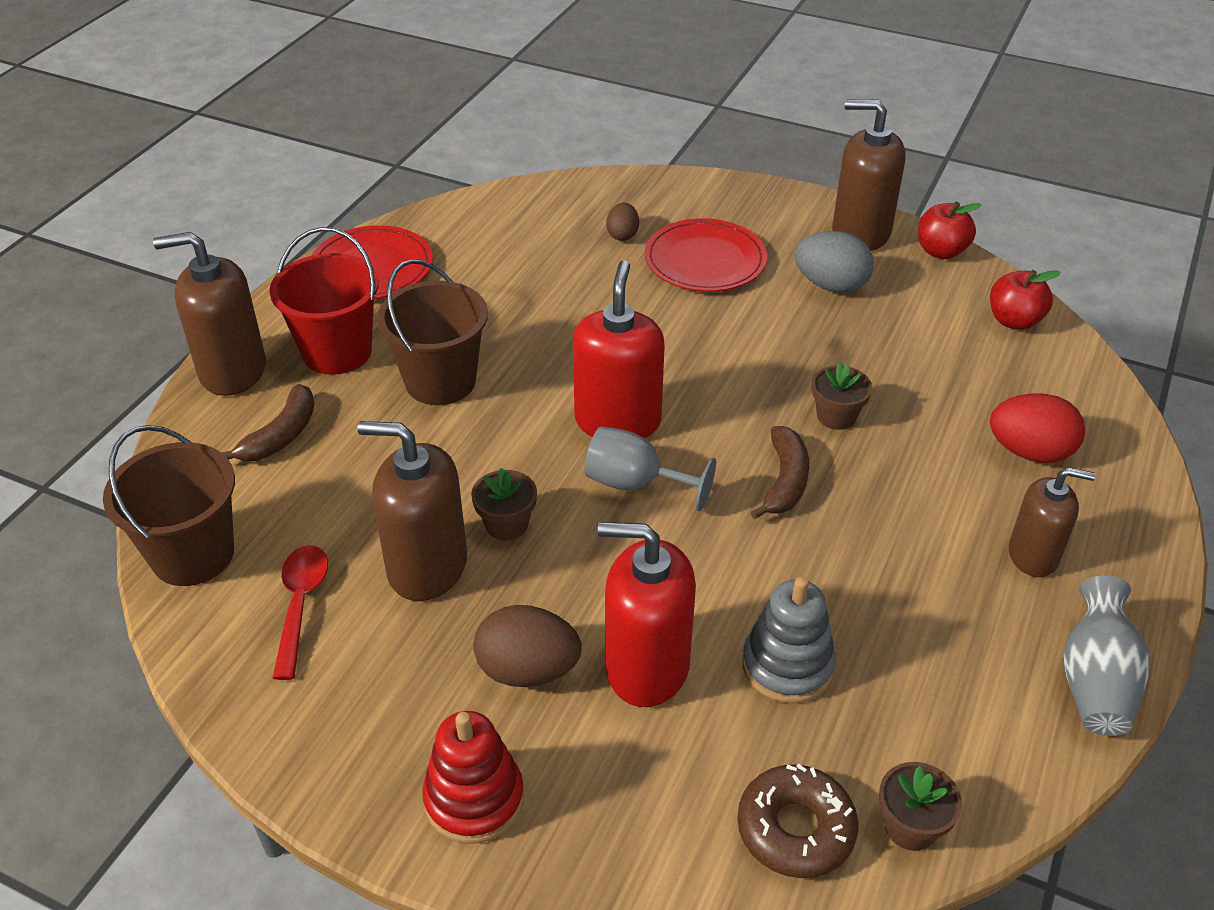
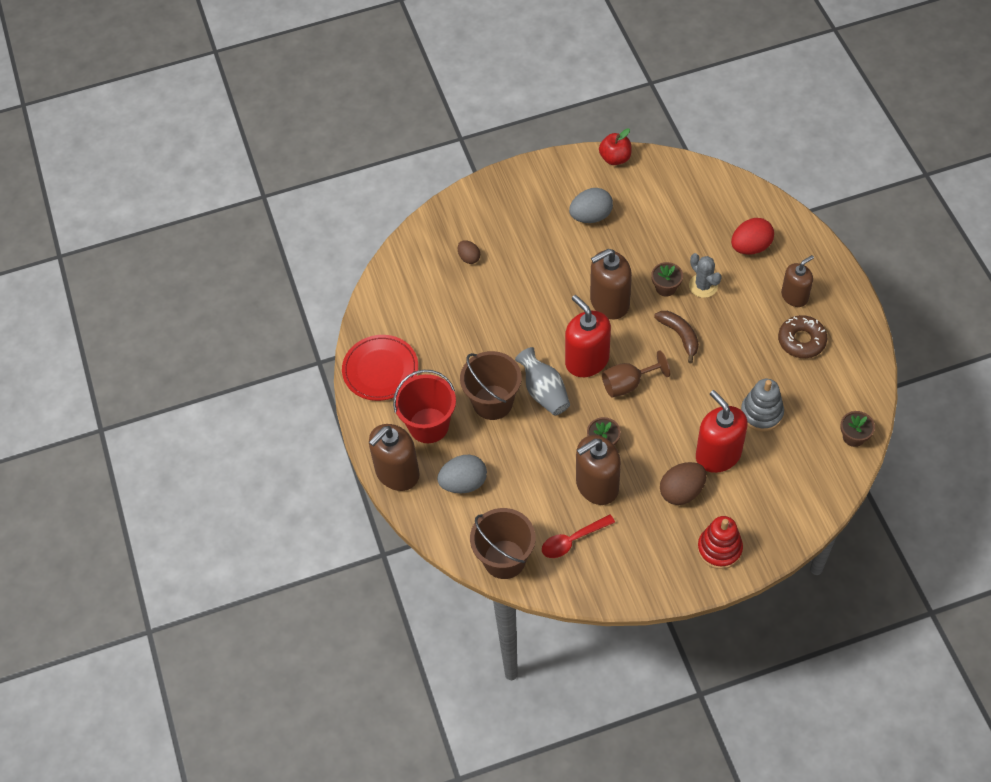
camera: 40 degrees left, 15 degrees up
brown banana [221,384,314,462] -> grey egg [437,455,487,493]
red spoon [273,545,328,680] -> red spoon turned 75 degrees counterclockwise [542,514,615,558]
grey goblet [585,426,716,511] -> brown goblet [602,350,670,397]
red soap dispenser [598,522,696,707] -> red soap dispenser turned 90 degrees clockwise [696,390,748,473]
red plate [644,218,767,292] -> none
brown donut [737,764,858,878] -> brown donut moved to [778,315,827,358]
brown soap dispenser [832,99,906,251] -> brown soap dispenser moved to [590,249,632,319]
red apple [990,270,1060,330] -> none
grey vase [1063,575,1150,736] -> grey vase moved to [515,347,570,415]
none -> grey cactus [689,253,722,298]

